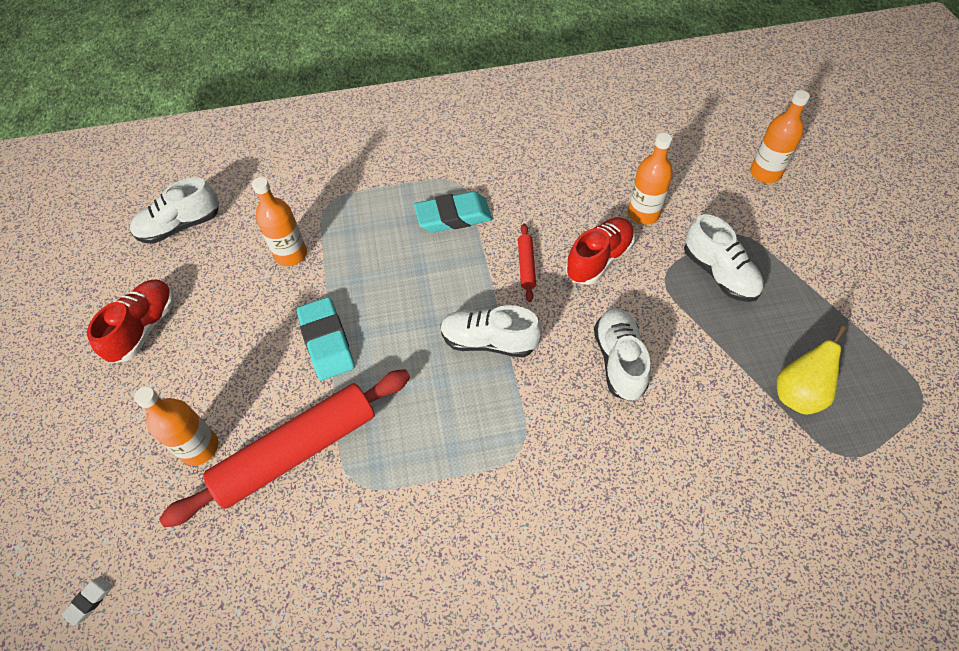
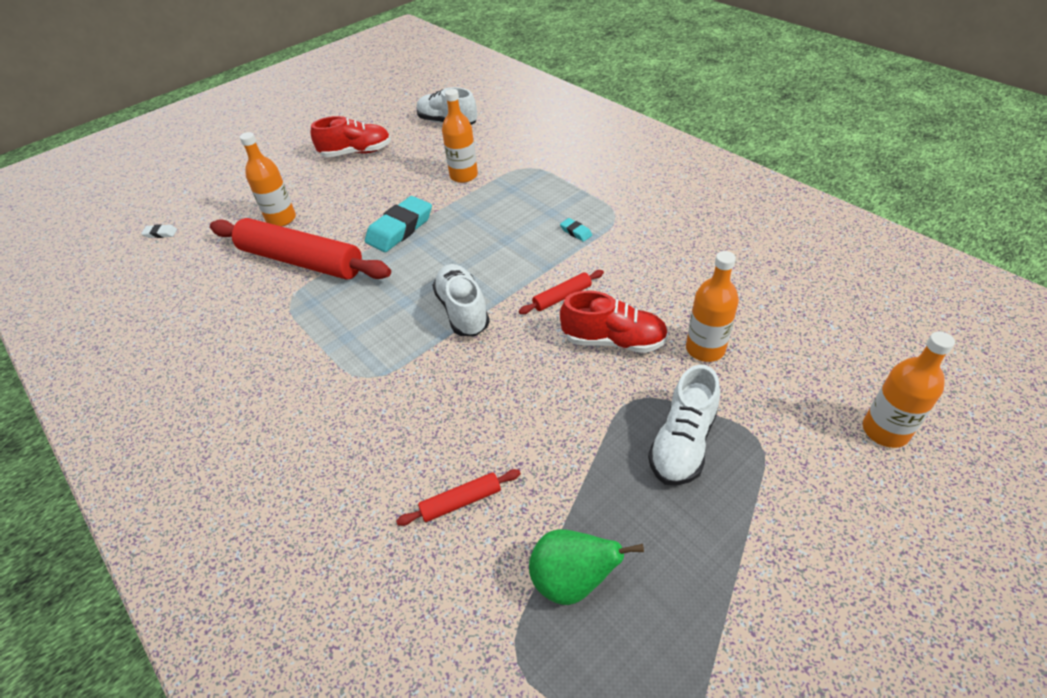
camera: 60 degrees right, 10 degrees down
turquoise eraser [414,191,492,233] -> turquoise eraser [560,218,592,242], size x0.44
white shoe [594,308,651,402] -> none
yellow pear [777,326,846,415] -> green pear [529,529,644,605]
none -> red rolling pin [396,469,521,526]

